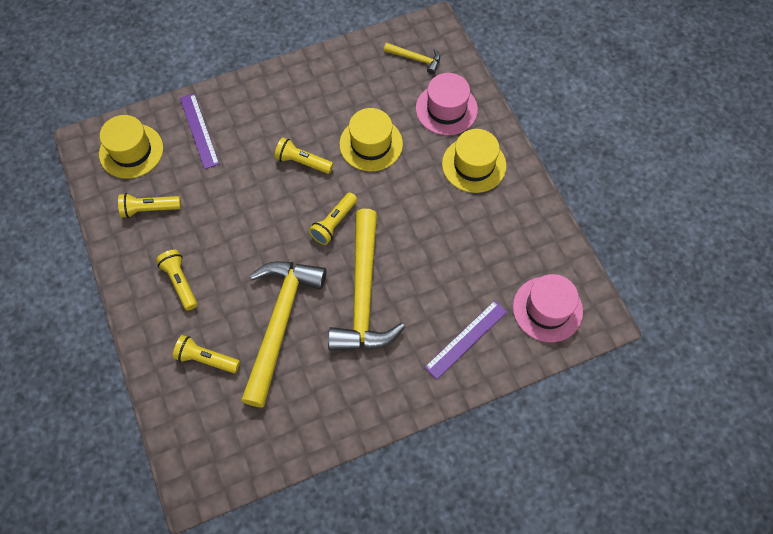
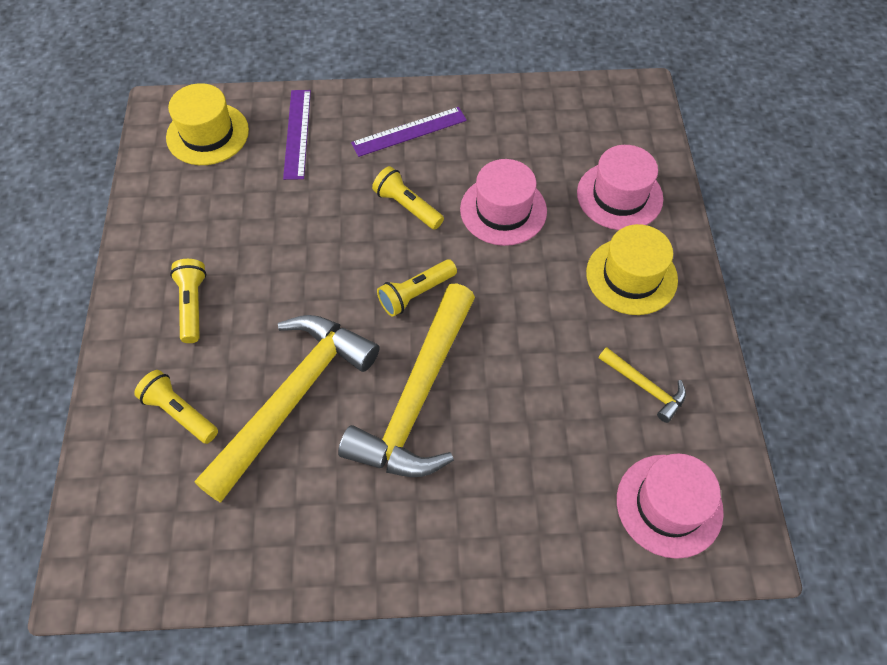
camera: 20 degrees right, 5 degrees down
yellow flashlight [118,193,181,218] -> none
yellow hat [339,108,403,171] -> pink hat [460,159,547,246]
yellow hammer [384,43,440,74] -> yellow hammer moved to [599,347,686,423]
purple ruler [424,301,507,379] -> purple ruler moved to [351,107,467,157]

